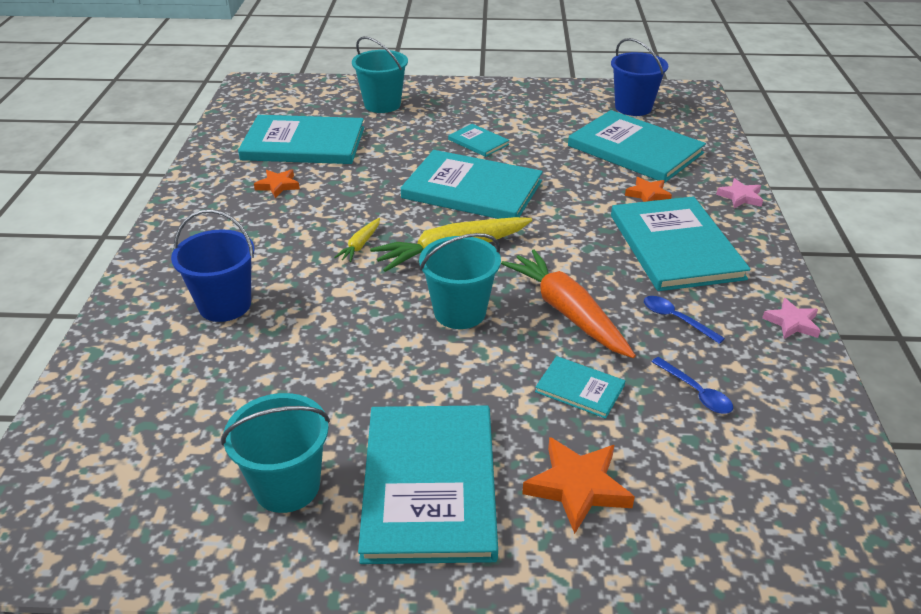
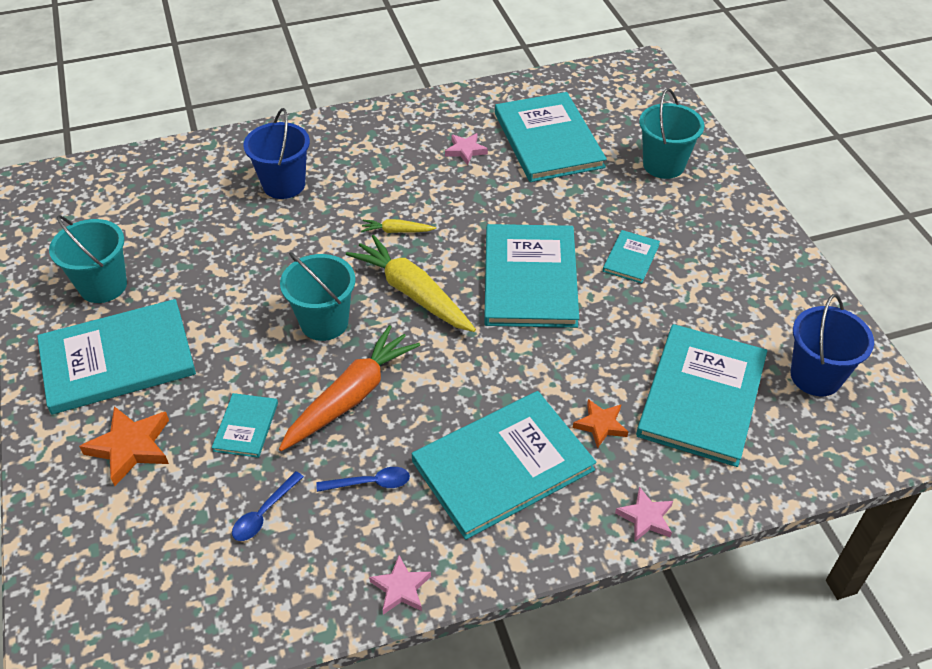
camera: 70 degrees right, 10 degrees up
orange star [254,169,300,198] -> pink star [445,133,488,165]
blue spoon [644,296,725,344] -> blue spoon turned 60 degrees clockwise [316,467,410,492]

